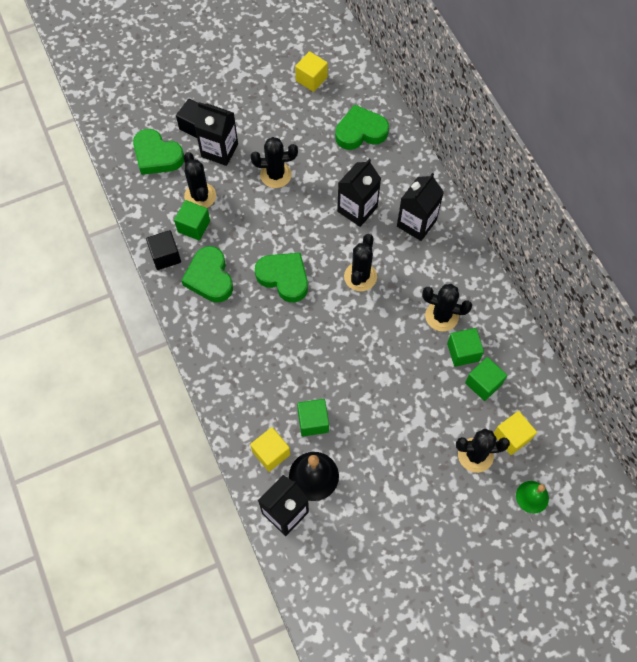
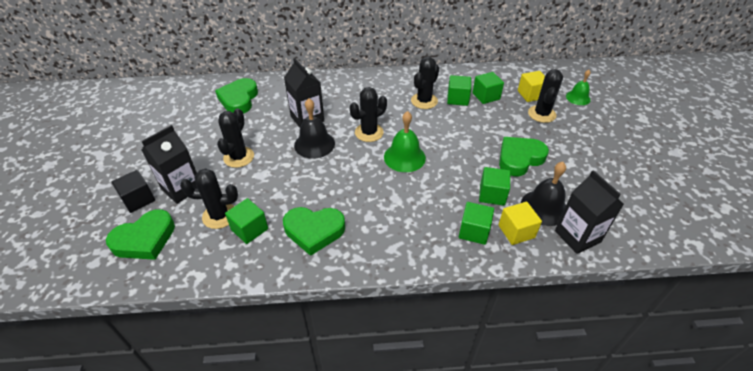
camera: 70 degrees left, 20 degrees down
black cube [146,230,181,270] -> none
green heart [255,253,308,302] -> green heart moved to [499,137,549,176]
yellow cube [295,51,328,92] -> none
black cactus [344,234,377,291] -> black cactus turned 75 degrees counterclockwise [350,87,387,142]
black carton [397,173,444,241] -> none
none -> black bell [294,98,335,159]
none -> green bell [384,111,426,172]
none -> green cube [459,202,494,245]

